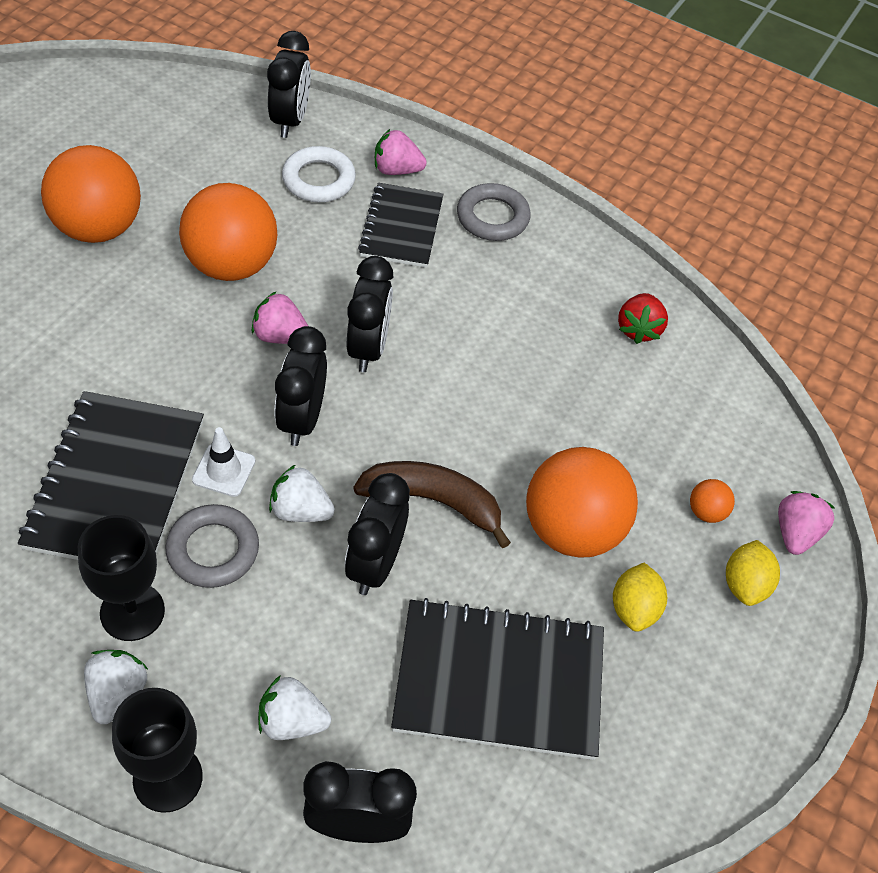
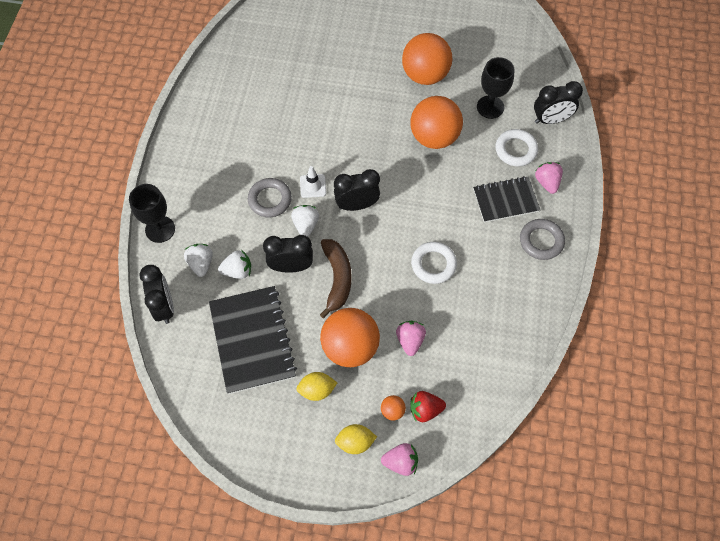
camera: 75 degrees right, 10 degrees up
black notebook [18,391,204,560] -> none
black goblet [78,515,165,641] -> black goblet moved to [477,57,514,119]
white strawberry [84,650,148,724] -> white strawberry moved to [218,250,251,279]
pink strawberry [252,292,308,344] -> pink strawberry moved to [396,321,426,356]
black clock [347,256,394,372] -> none
red strawberry [618,293,668,344] -> red strawberry moved to [411,391,446,422]
none -> white ring [411,242,457,284]

